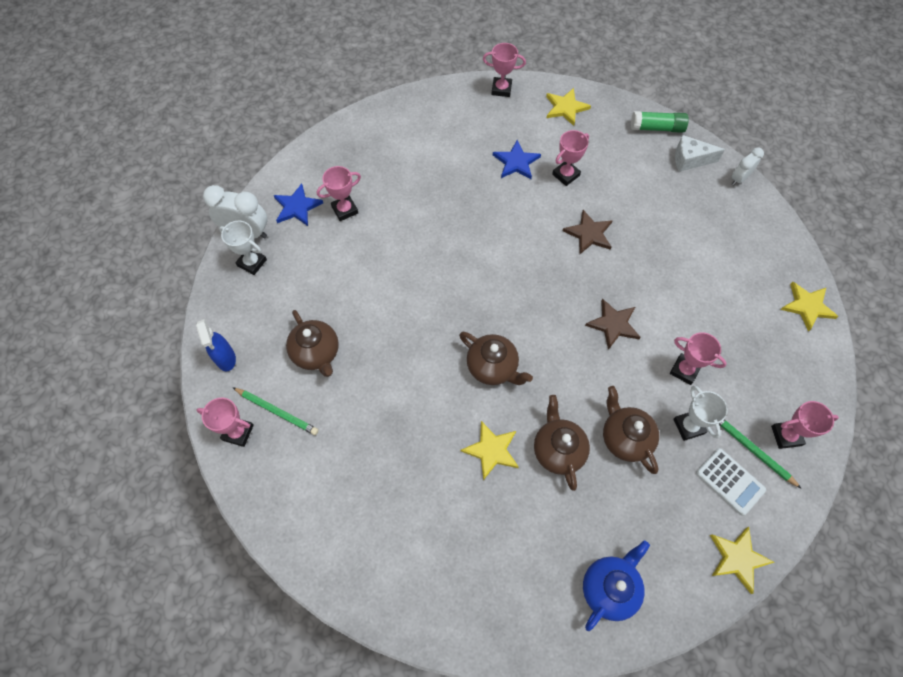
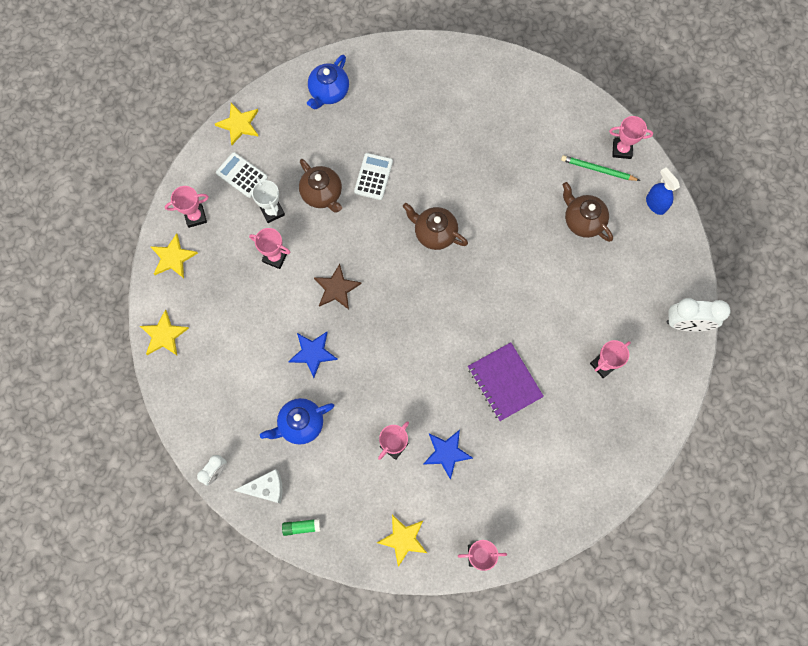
camera: 170 degrees right, 10 degrees up
white trophy [219,221,267,275] -> none
blue star [274,184,323,226] -> blue star moved to [288,332,338,378]
yellow star [461,421,519,480] -> yellow star moved to [150,233,198,278]
brown teapot [534,395,590,491] -> white calculator [354,153,393,200]
brown star [563,210,613,254] -> none
green glue stick [631,111,689,133] -> green glue stick [282,519,321,536], size x0.64
green pencil [719,419,802,489] -> none
none -> blue teapot [260,398,334,445]
none -> purple notebook [468,342,544,421]

